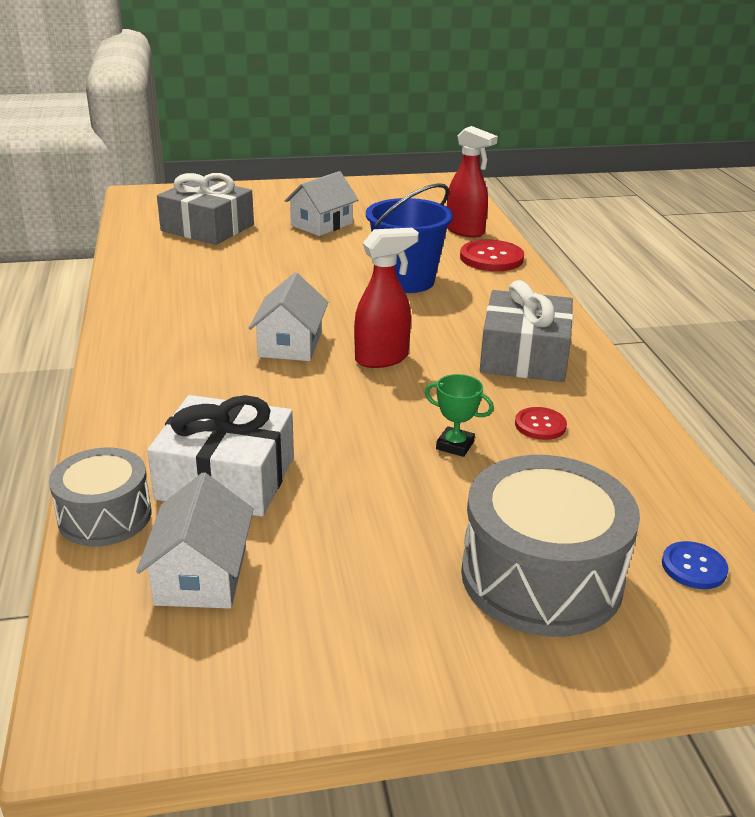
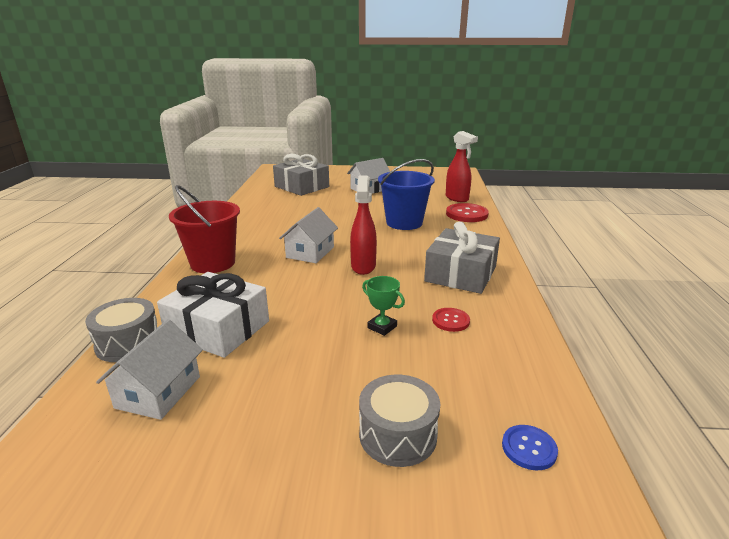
camera: 15 degrees right, 5 degrees down
red spray bottle [354,228,419,368] -> red spray bottle turned 75 degrees counterclockwise [350,176,377,275]
grey drum [461,455,640,637] -> grey drum [359,374,440,467], size x0.61
none -> red bucket [169,185,240,273]

